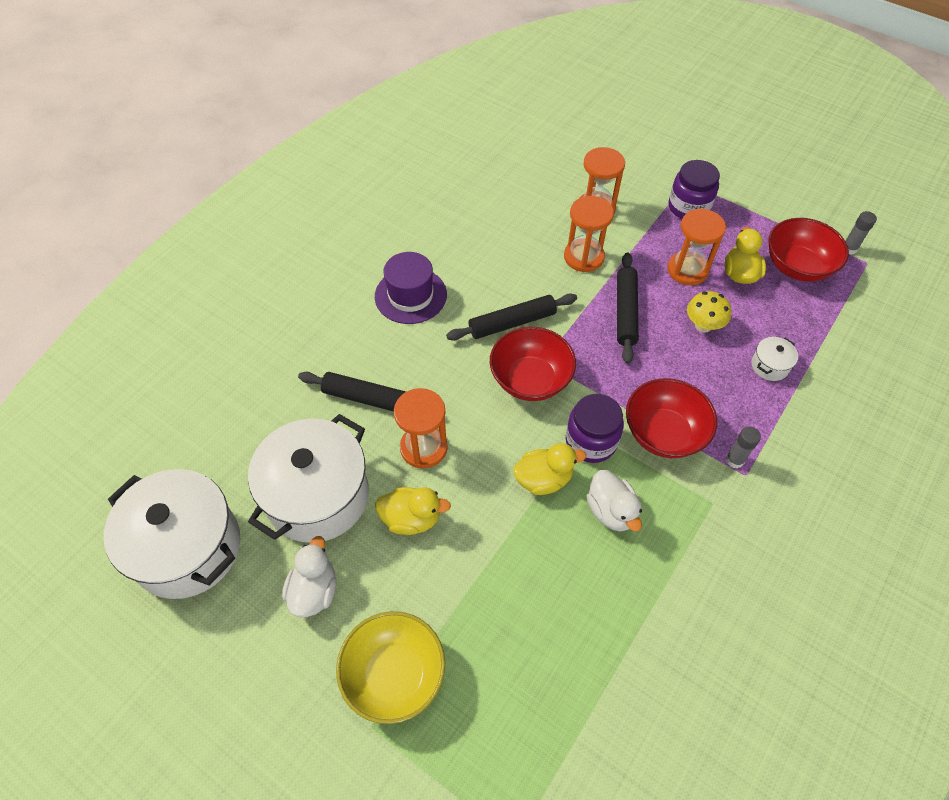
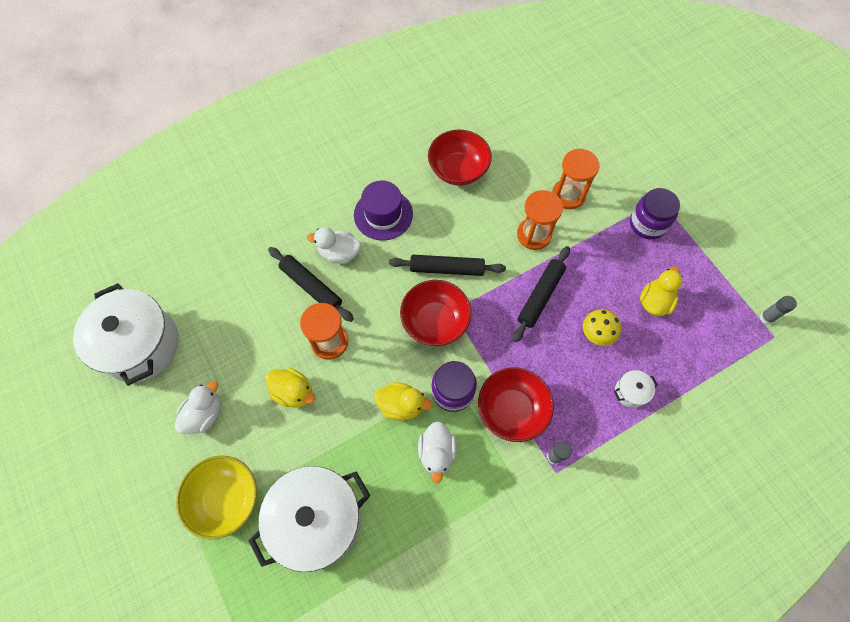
camera: 25 degrees right, 10 degrees up
white pot [248,414,369,543] -> white pot moved to [248,466,371,572]
orange hourglass [667,208,726,285] -> none
red bowl [768,218,849,282] -> red bowl moved to [428,129,492,186]
none -> white duck [307,227,361,264]

